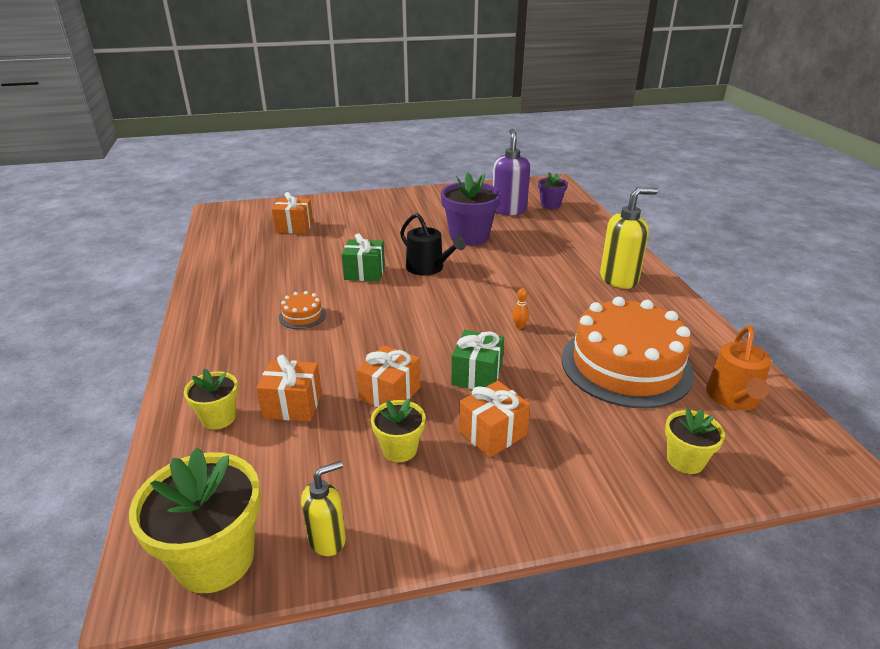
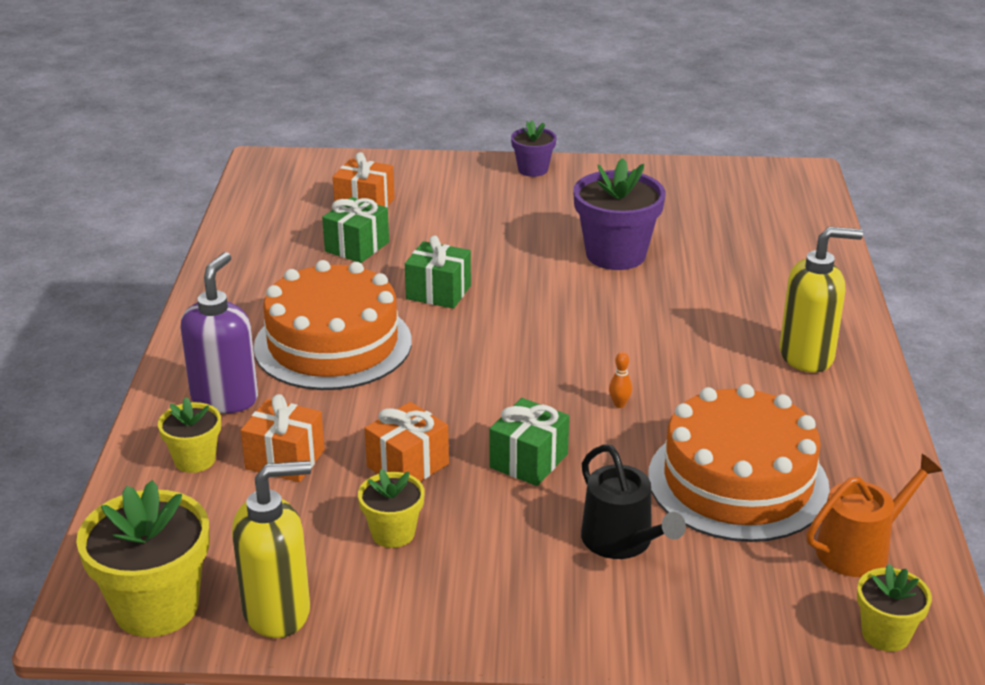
camera: 15 degrees right, 0 degrees up
orange cake [279,291,326,329] -> orange cake [254,260,412,390], size x2.45
yellow soap dispenser [301,461,346,556] -> yellow soap dispenser [232,461,311,638], size x1.64
black watering can [400,213,466,275] -> black watering can moved to [581,444,686,559]
orange gift [459,381,530,458] -> none
purple soap dispenser [492,129,530,215] -> purple soap dispenser moved to [181,252,258,414]
purple flower pot [538,172,568,209] -> purple flower pot moved to [511,120,556,177]
yellow flower pot [665,408,725,474] -> yellow flower pot moved to [857,564,932,652]
orange watering can [706,325,771,410] -> orange watering can turned 150 degrees counterclockwise [807,454,942,577]
none -> green gift [322,197,389,263]

